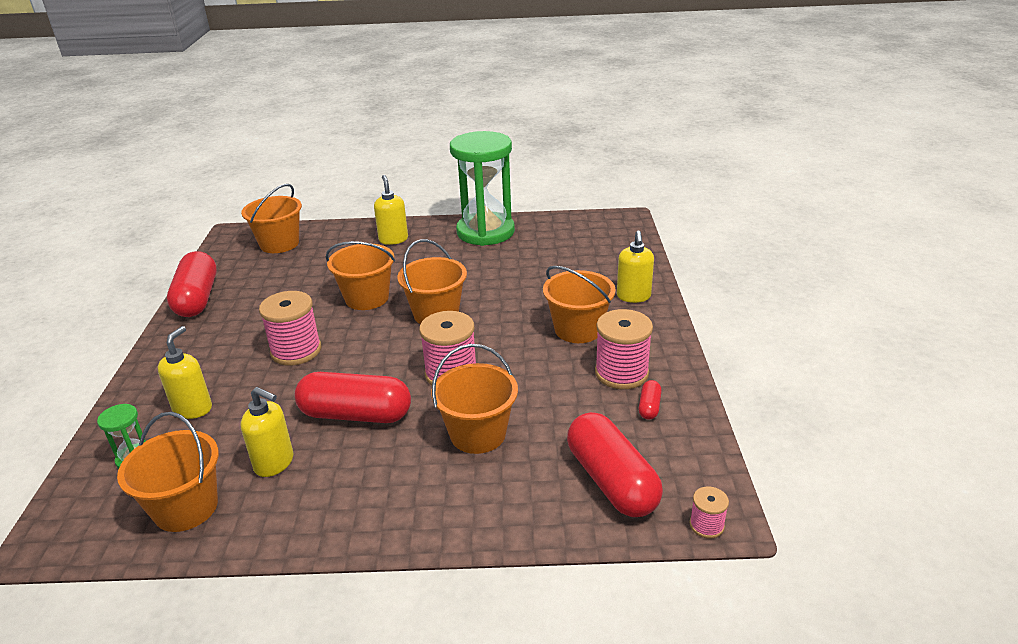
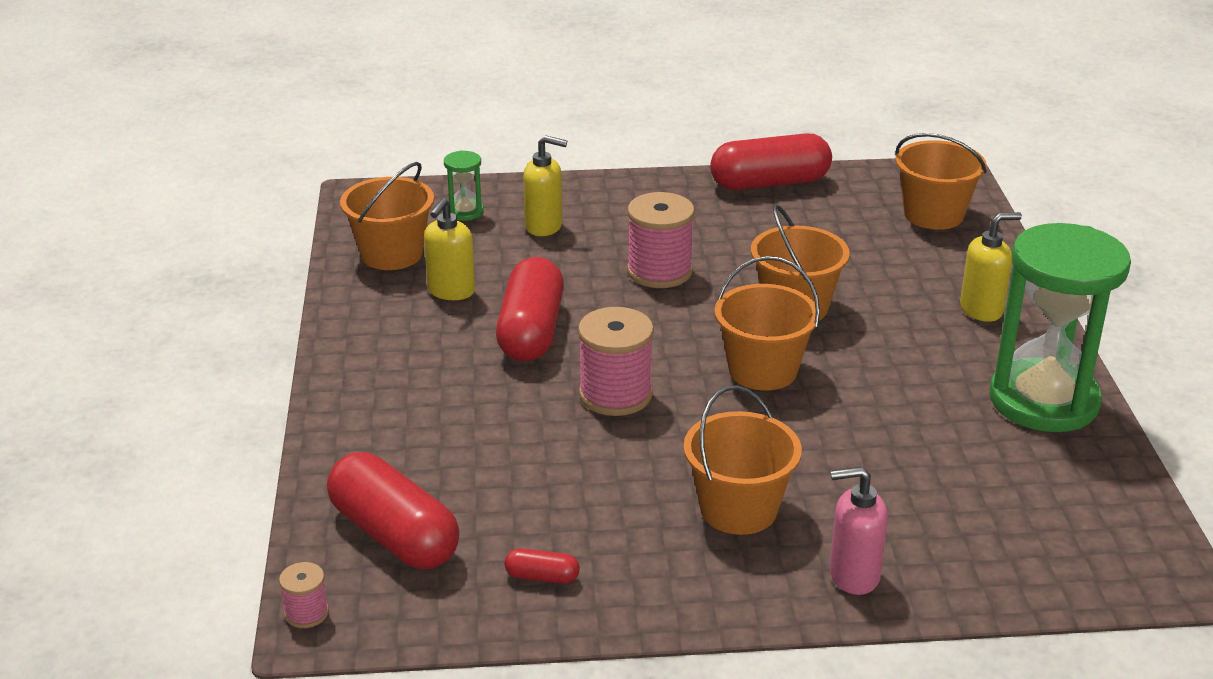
camera: 85 degrees right, 0 degrees up
orange bucket [431,344,518,454] -> none
red capsule [567,412,663,517] -> red capsule turned 75 degrees clockwise [327,452,460,569]
pink spool [595,309,653,389] -> none
yellow soap dispenser [617,230,654,303] -> pink soap dispenser [830,466,888,595]

